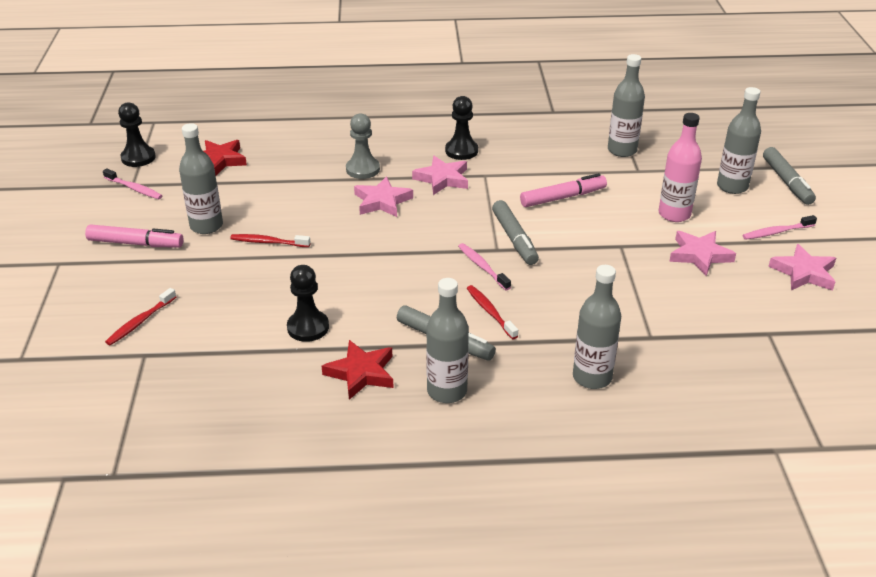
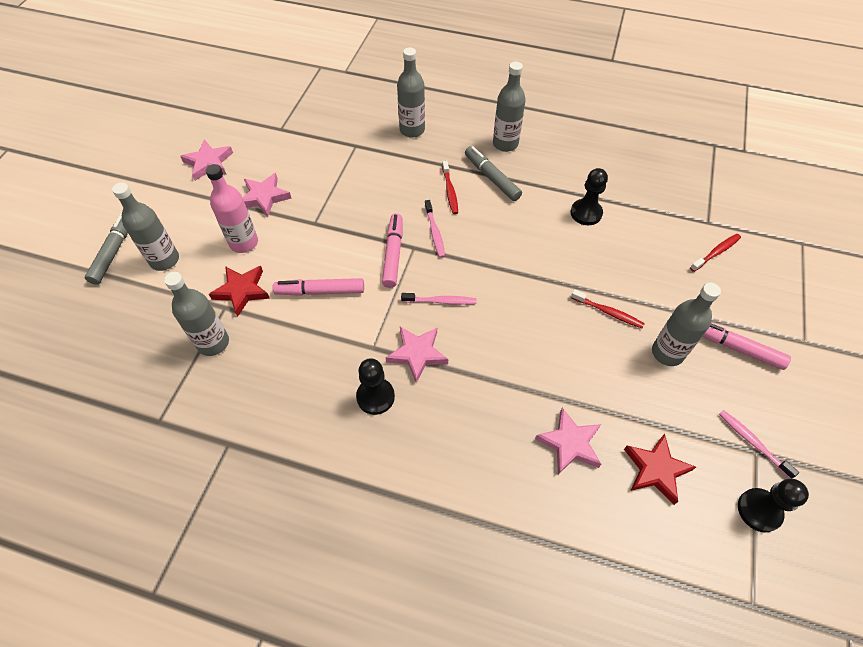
camera: 160 degrees left, 20 degrees up
red star [322,340,394,400] -> red star moved to [209,266,270,317]
grey pawn [346,113,380,179] -> none
pink star [354,176,413,217] -> pink star moved to [535,408,601,474]
grey marker [492,200,539,265] -> pink marker [382,213,402,288]
pink toothbrush [743,215,817,240] -> pink toothbrush moved to [401,293,476,305]

